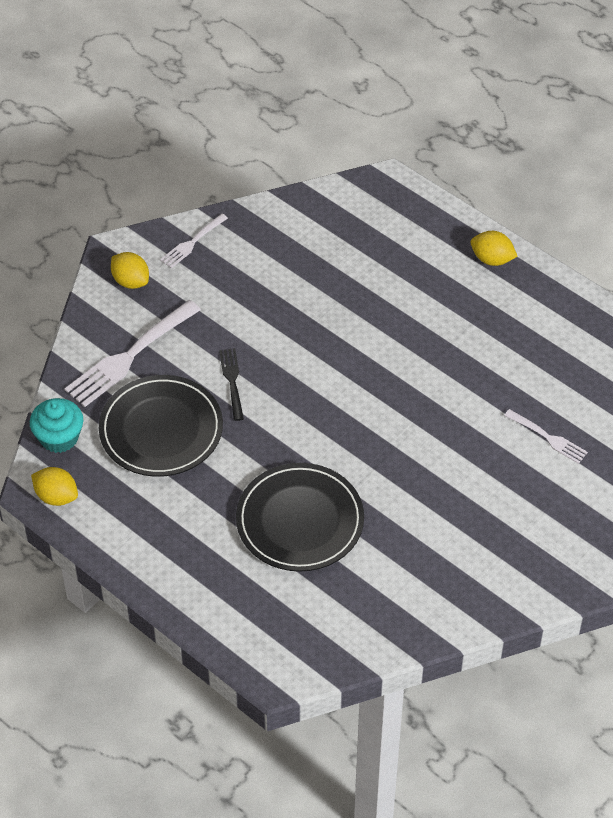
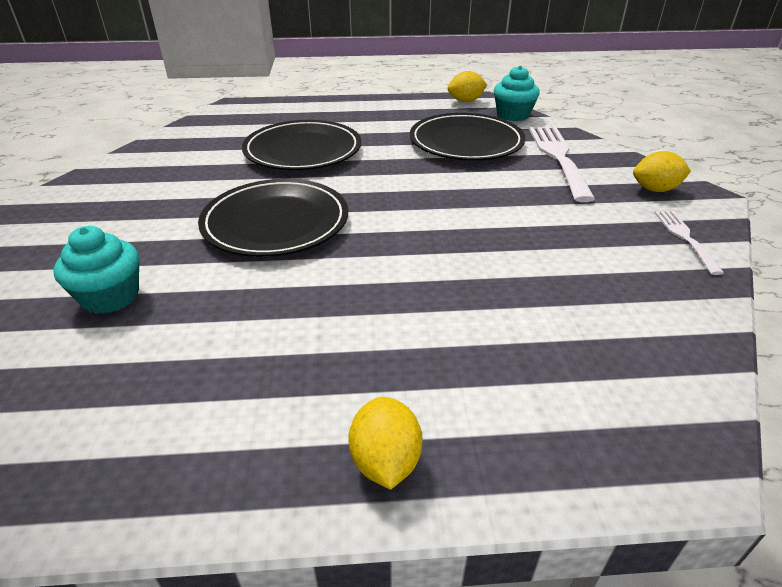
camera: 135 degrees right, 15 degrees down
black fork [219,348,244,421] -> none
yellow lemon [471,231,518,266] -> yellow lemon turned 75 degrees counterclockwise [348,397,422,490]
white fork [504,409,588,464] -> turquoise cupcake [54,226,139,314]
none -> black plate [198,179,348,257]

